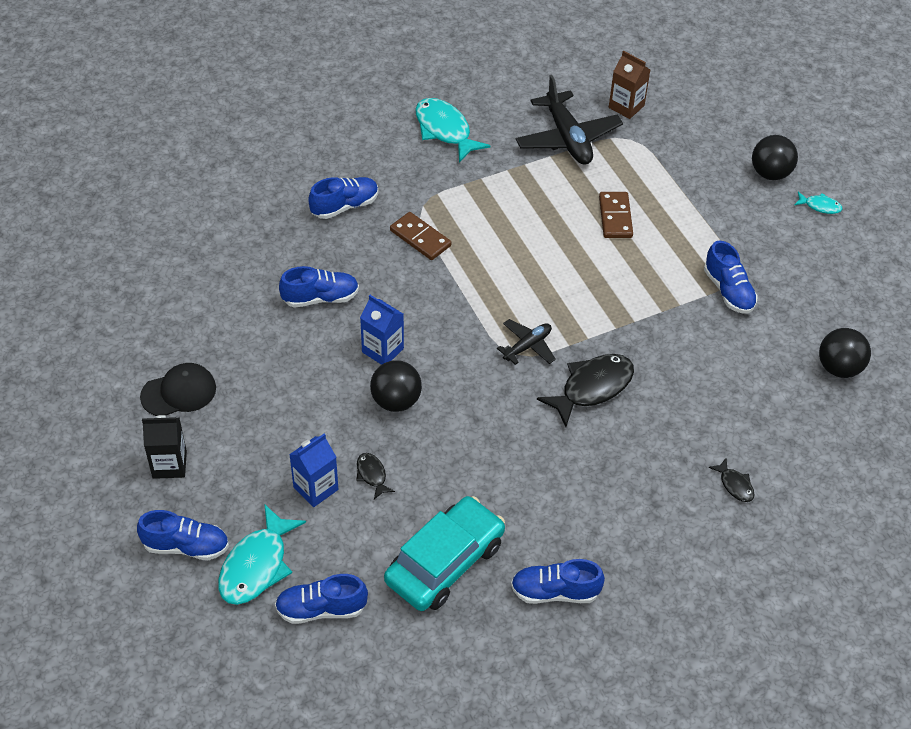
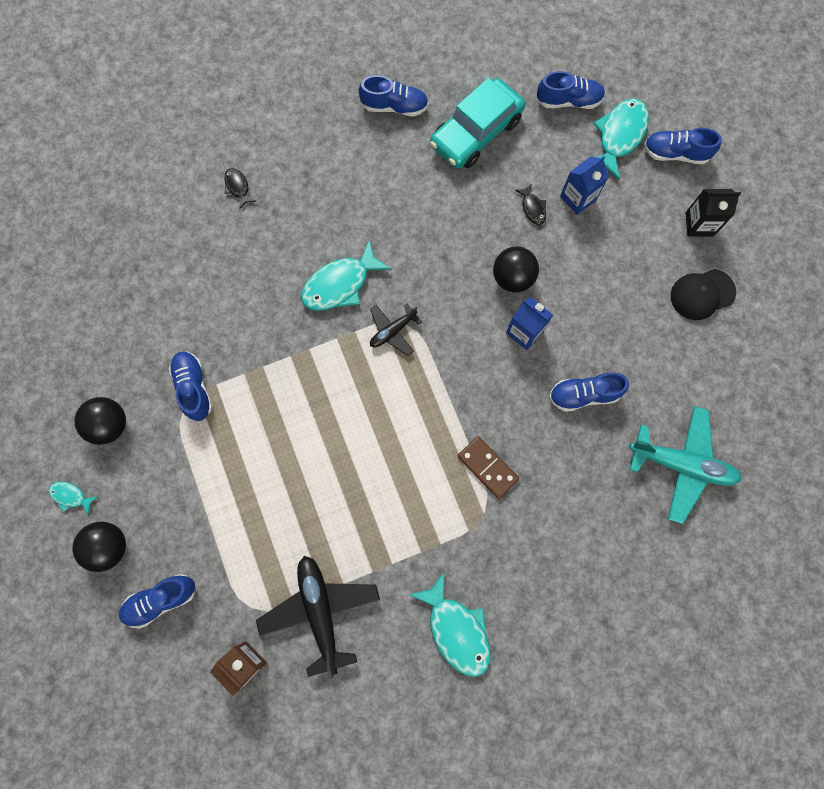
camera: 175 degrees left, 25 degrees up
blue shoe [308,177,378,219] -> blue shoe moved to [119,574,195,629]
black fish [537,354,634,427] -> turquoise fish [301,240,392,311]
brown domino [599,192,633,238] -> none
black ball [819,328,871,378] -> black ball moved to [74,397,126,445]
none -> turquoise plane [629,406,742,524]

